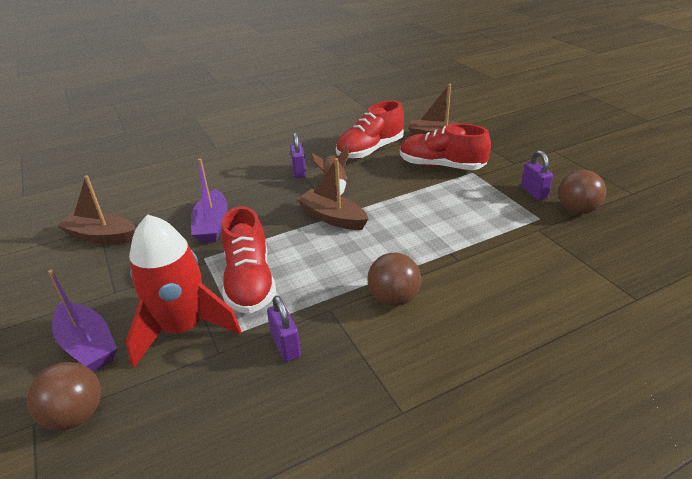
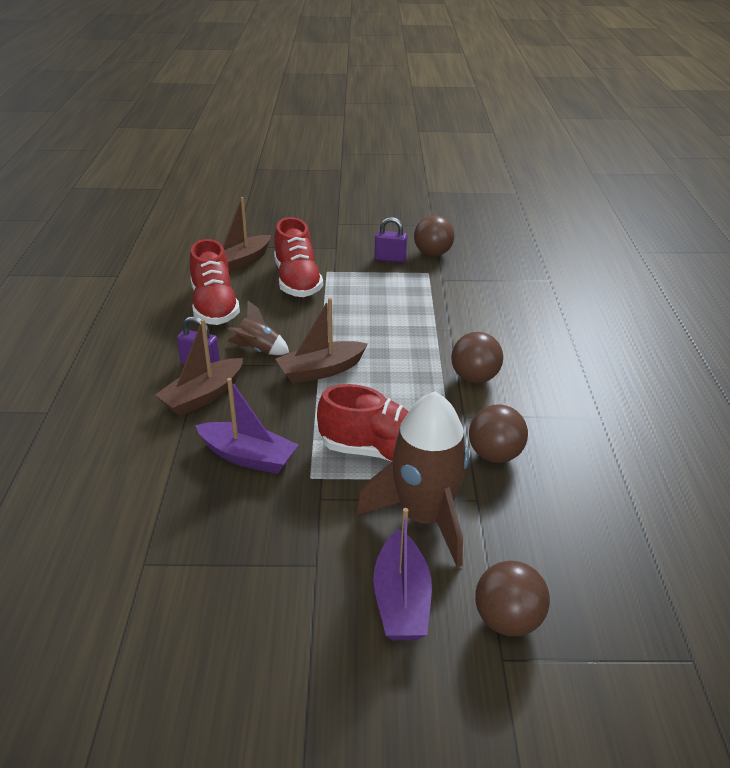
camera: 65 degrees left, 0 degrees up
purple boat [48,270,117,371] -> purple boat turned 105 degrees clockwise [373,508,432,640]
brown boat [57,175,136,244] -> brown boat moved to [155,319,243,416]
red rocket [126,214,241,367] -> brown rocket [356,392,469,567]
purple padlock [267,296,301,362] -> brown ball [469,405,528,463]
red shoe [400,124,491,170] -> red shoe turned 60 degrees counterclockwise [274,217,323,297]

